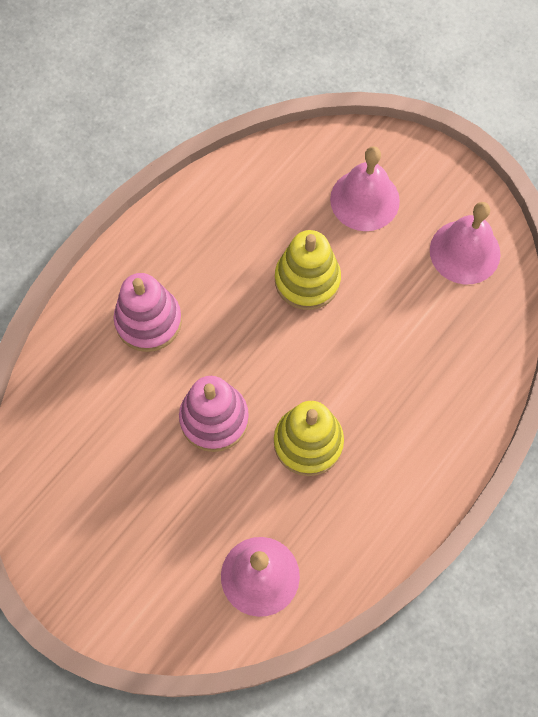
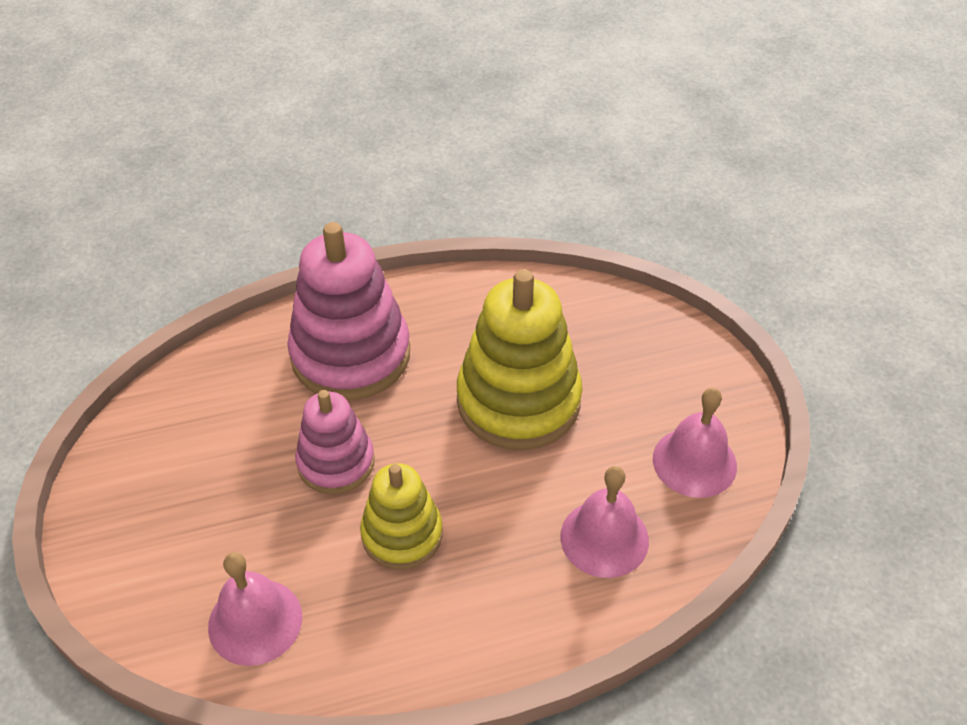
camera: 35 degrees right, 20 degrees down
pink stacking toy [114,273,182,352] -> pink stacking toy [287,222,410,400], size x1.68
yellow stacking toy [275,230,341,310] -> yellow stacking toy [457,269,582,450], size x1.68
pink bell [330,146,400,231] -> pink bell moved to [560,466,649,578]

